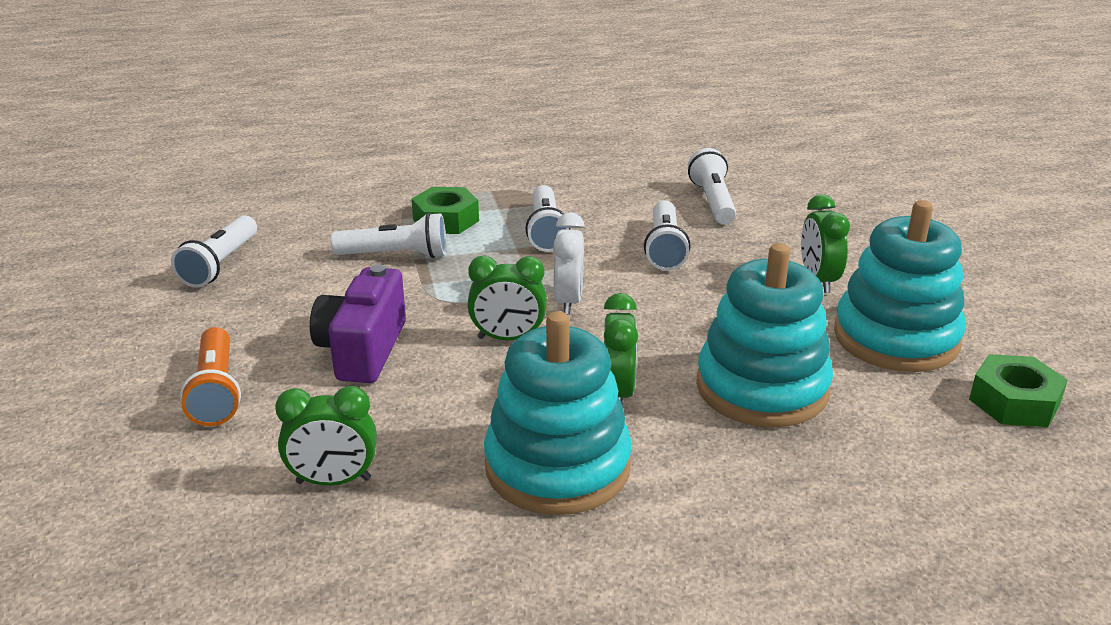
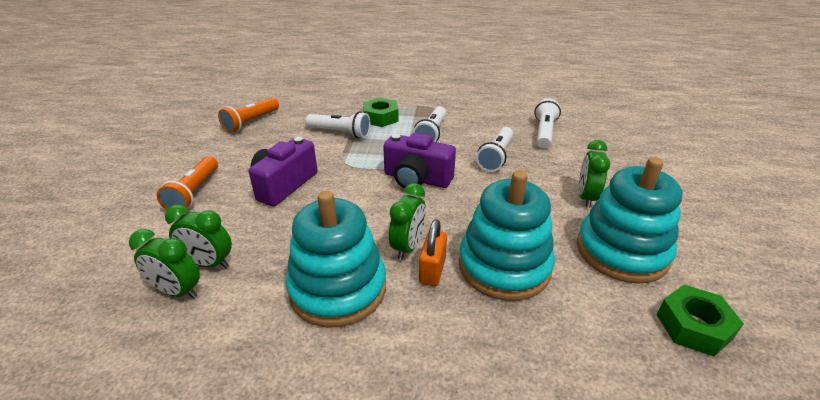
camera: 20 degrees right, 5 degrees up
white flashlight [171,215,257,288] -> orange flashlight [218,98,279,133]
green clock [468,255,547,341] -> green clock moved to [129,229,200,299]
white clock [553,212,585,314] -> purple camera [383,133,456,188]
none -> orange padlock [419,219,447,286]

